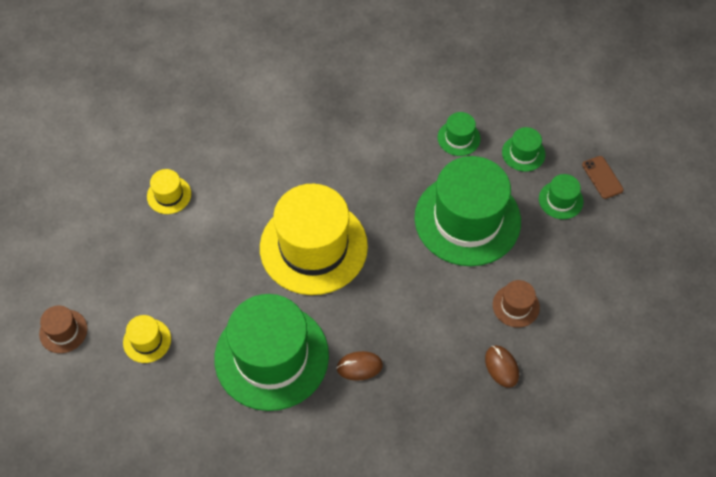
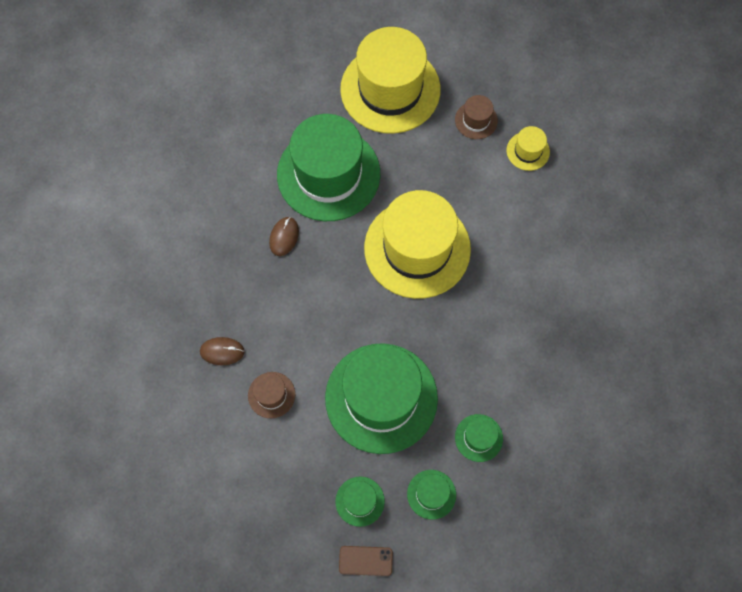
camera: 115 degrees right, 10 degrees up
brown hat [39,305,87,353] -> brown hat moved to [455,95,498,139]
yellow hat [123,315,171,363] -> yellow hat [340,27,441,134], size x2.37

